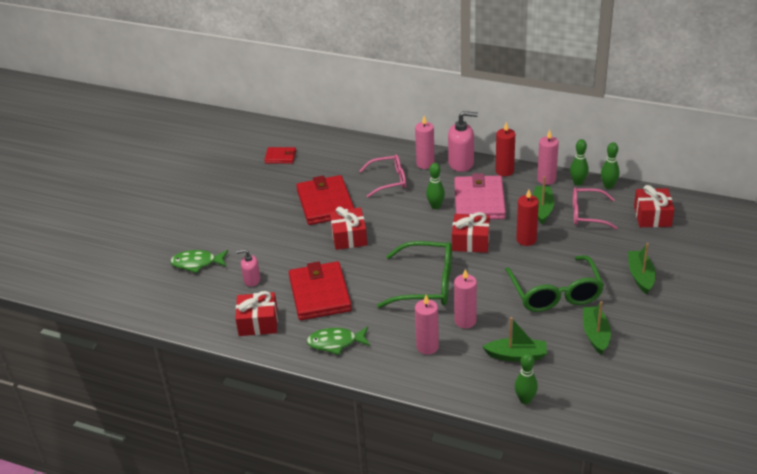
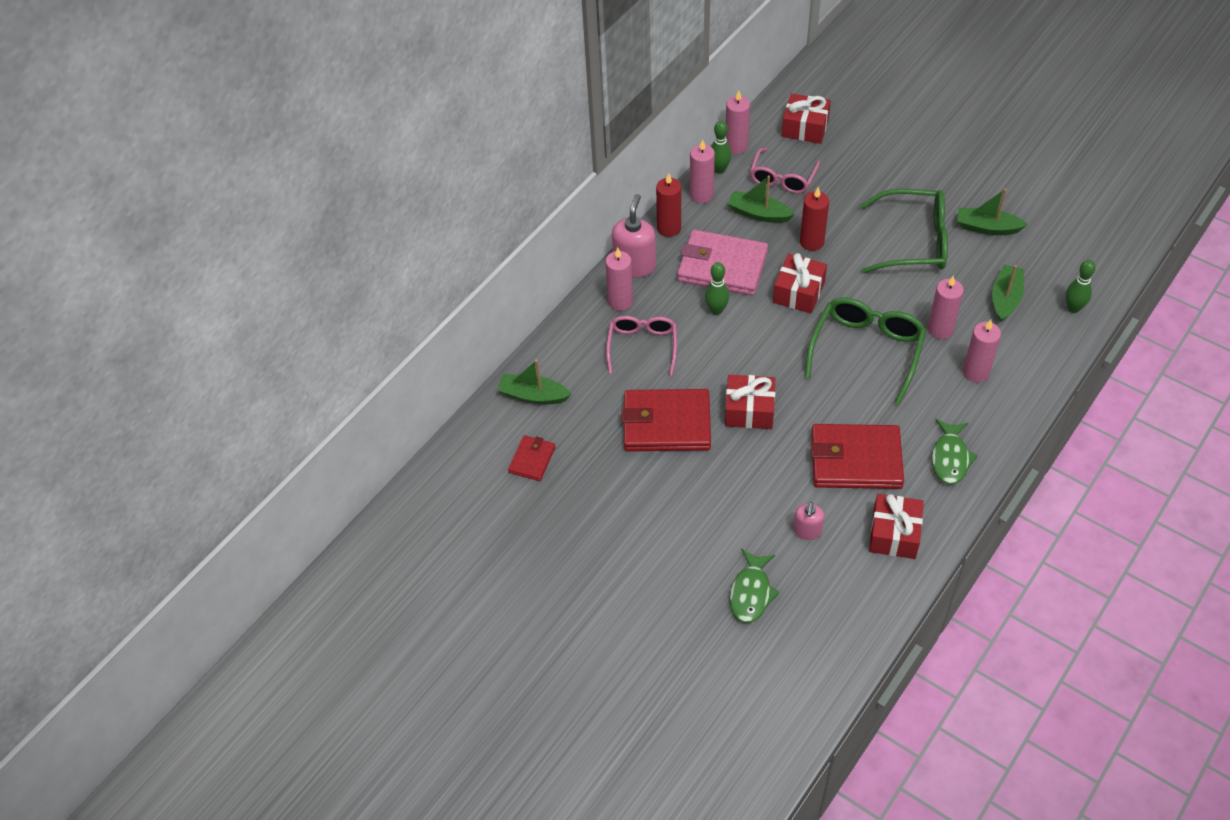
camera: 75 degrees left, 15 degrees up
green bowling pin [601,142,620,189] -> pink candle [726,90,750,154]
green boat [628,243,656,294] -> green boat moved to [497,359,571,404]

